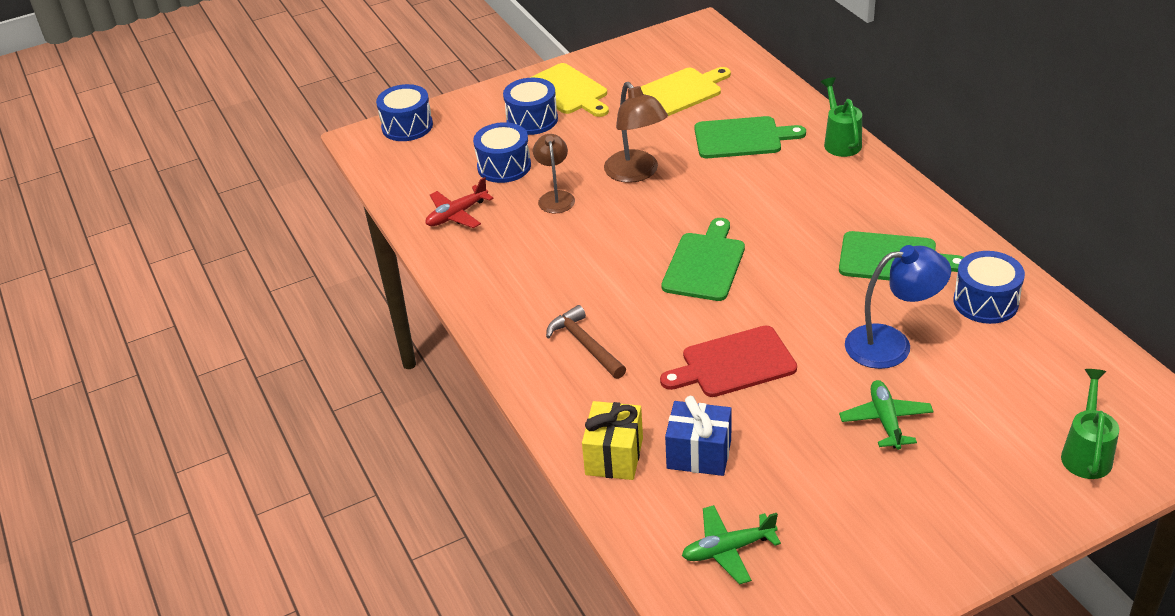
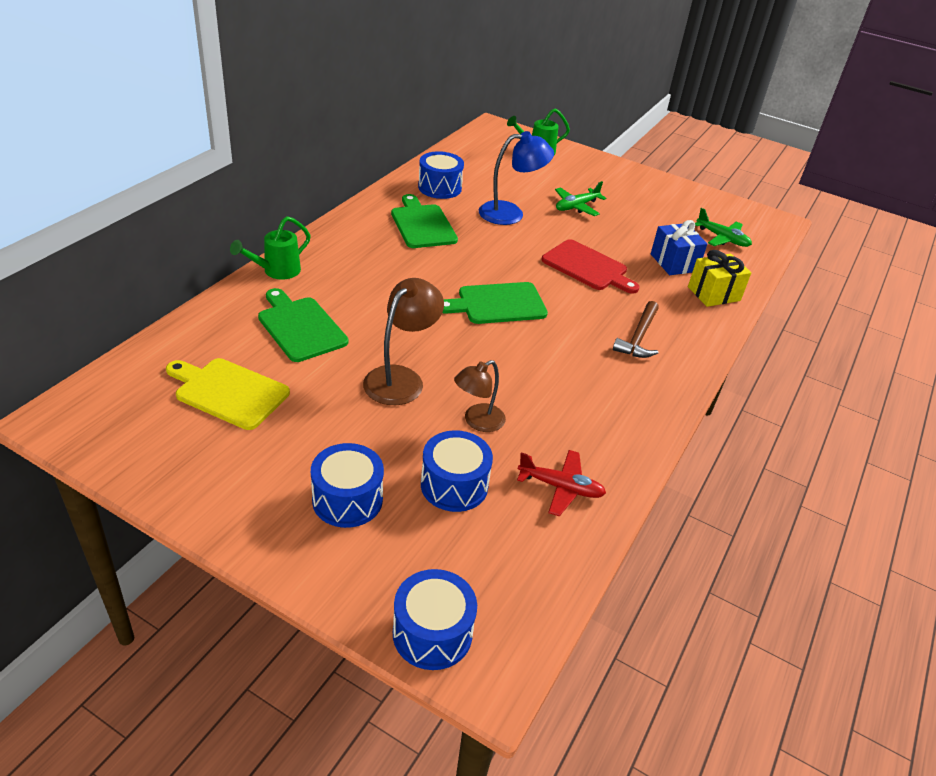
camera: 130 degrees left, 0 degrees up
yellow cutting board [530,63,609,117] -> none
blue lamp [845,245,951,369] -> blue lamp turned 120 degrees clockwise [479,131,554,225]

